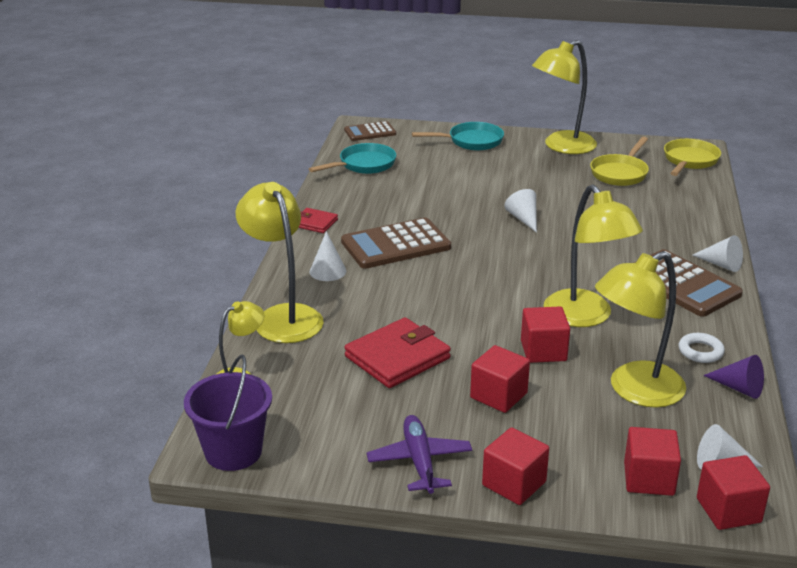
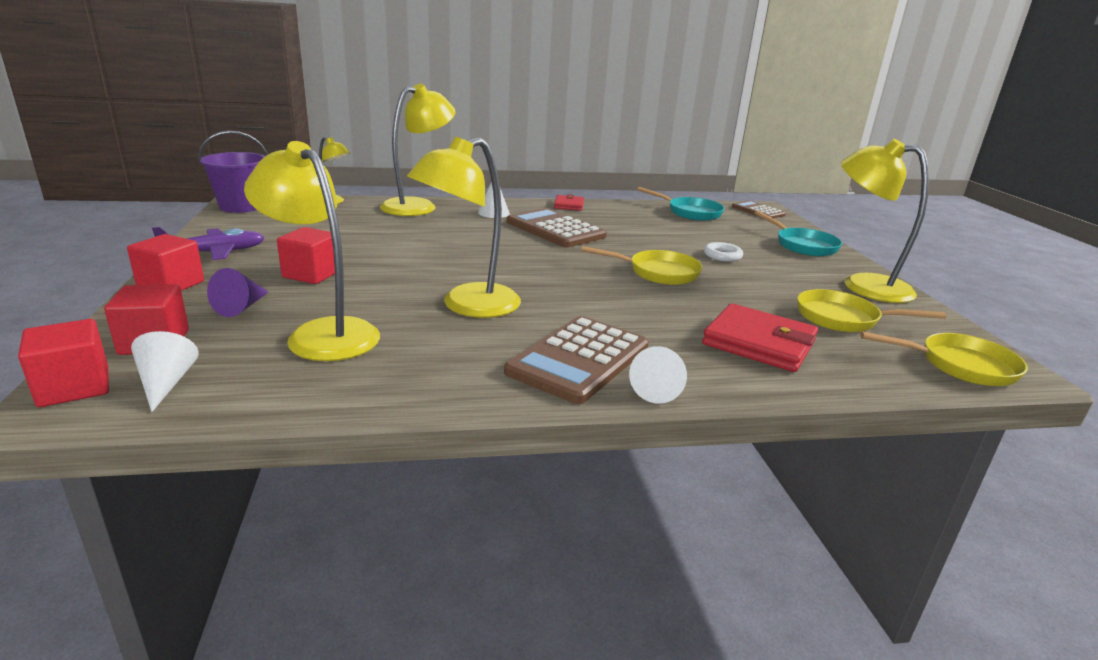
camera: 70 degrees right, 5 degrees down
red wallet [345,318,451,388] -> red wallet moved to [702,303,818,372]
white cone [505,189,537,233] -> yellow pan [581,246,703,285]
red cube [521,307,570,363] -> none
white ring [678,333,725,363] -> white ring moved to [704,242,743,262]
purple cone [703,355,764,399] -> purple cone moved to [207,268,268,317]

